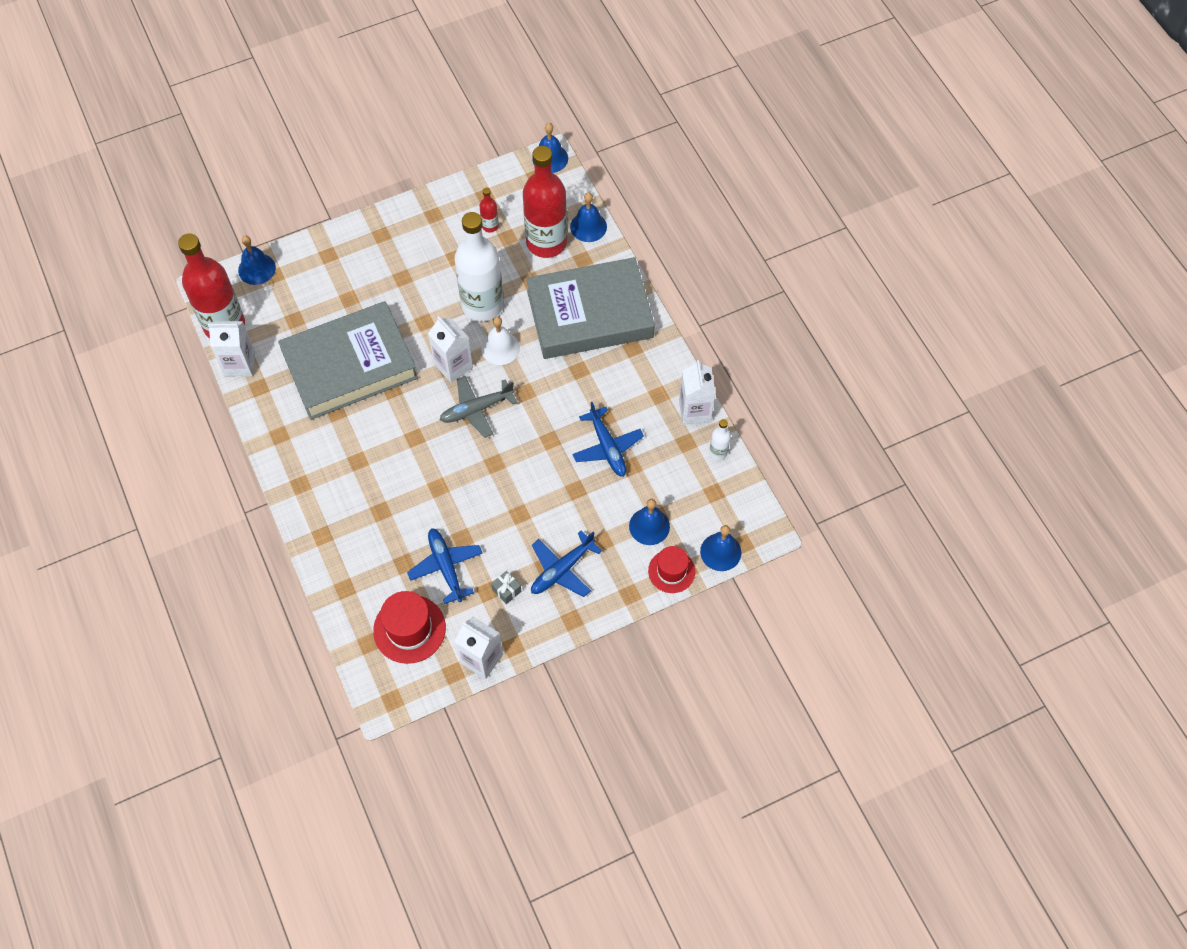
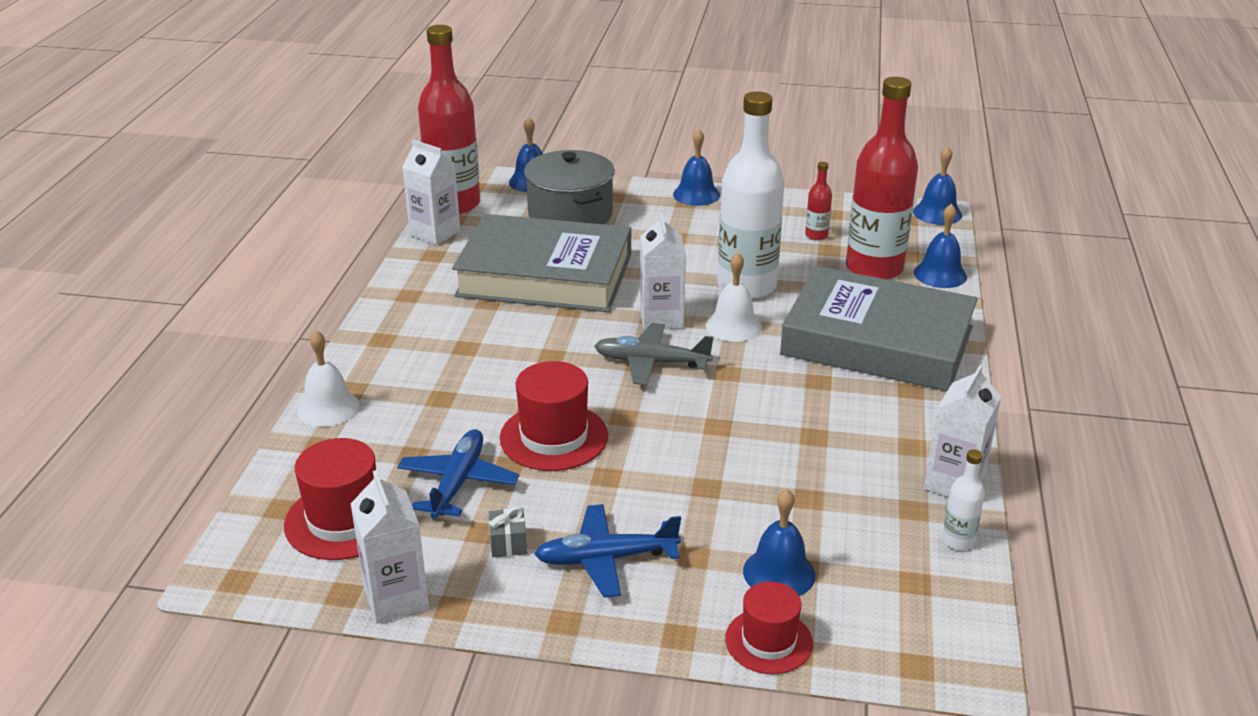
camera: 35 degrees right, 30 degrees down
blue plane [572,402,644,477] -> none
blue bell [700,525,741,571] -> blue bell moved to [673,129,720,206]
none -> white bell [297,330,360,427]
none -> red hat [500,361,608,471]
none -> grey pot [524,150,615,224]

